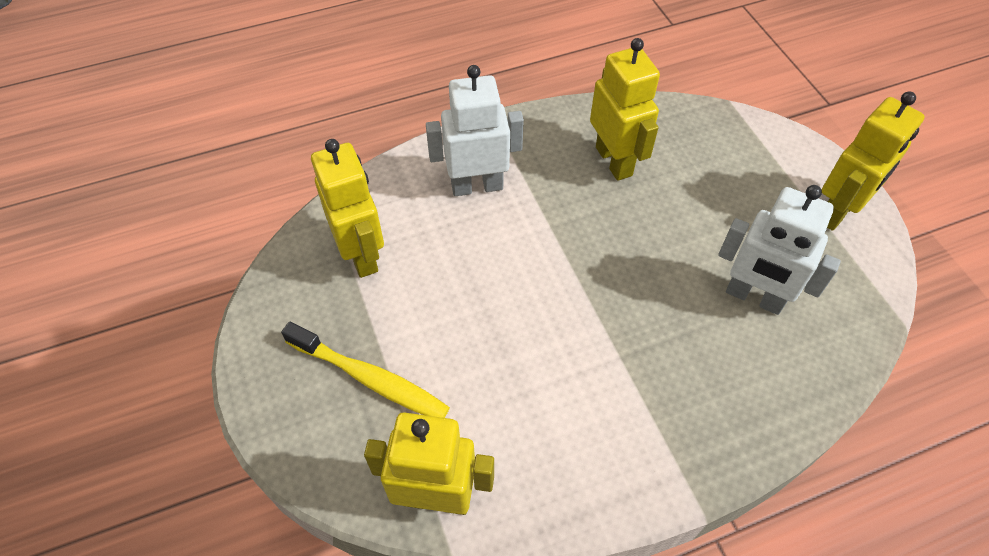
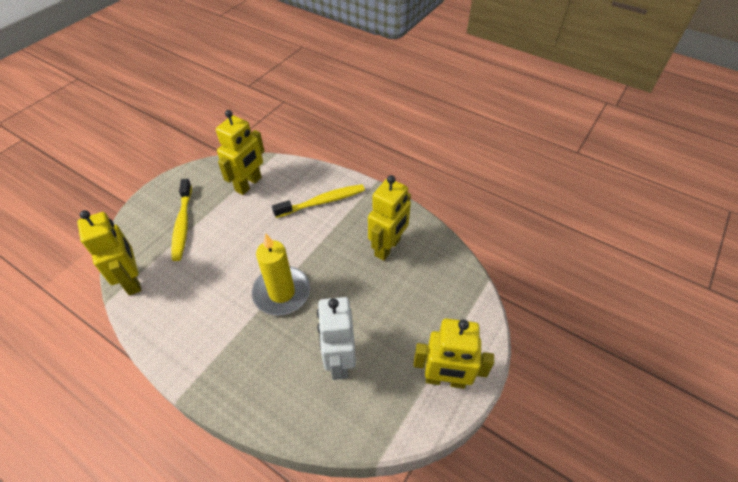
camera: 55 degrees right, 5 degrees down
white robot [426,65,524,196] -> yellow toothbrush [272,184,365,218]
none -> yellow candle [252,233,310,315]

